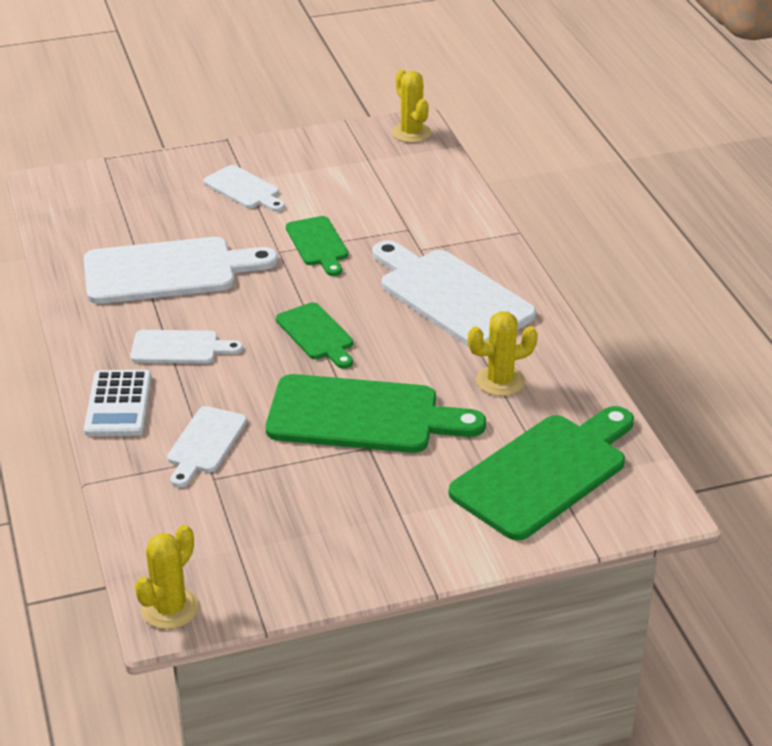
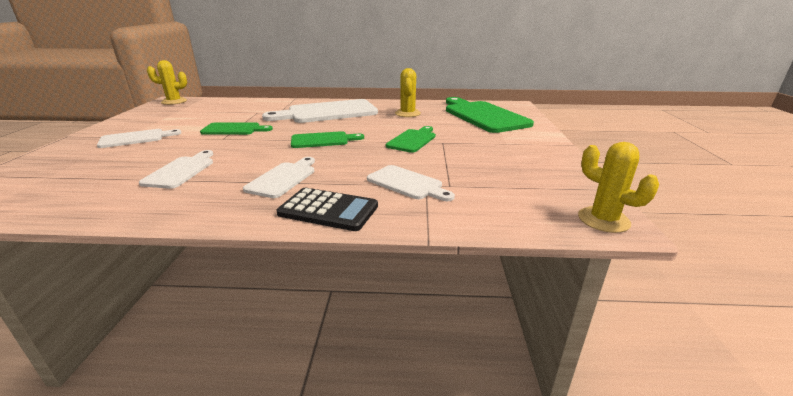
camera: 70 degrees left, 10 degrees down
white cutting board [84,237,278,304] -> white cutting board [139,150,213,189], size x0.54
white calculator [84,370,152,436] -> black calculator [276,188,378,231]
green cutting board [266,374,486,453] -> green cutting board [386,126,436,153], size x0.54

